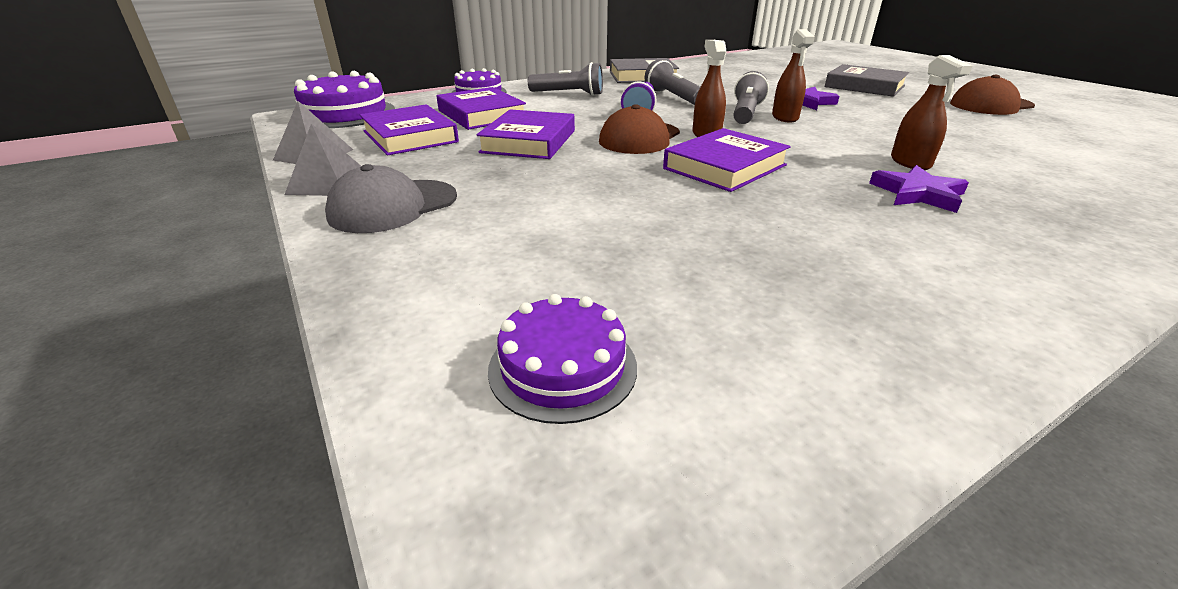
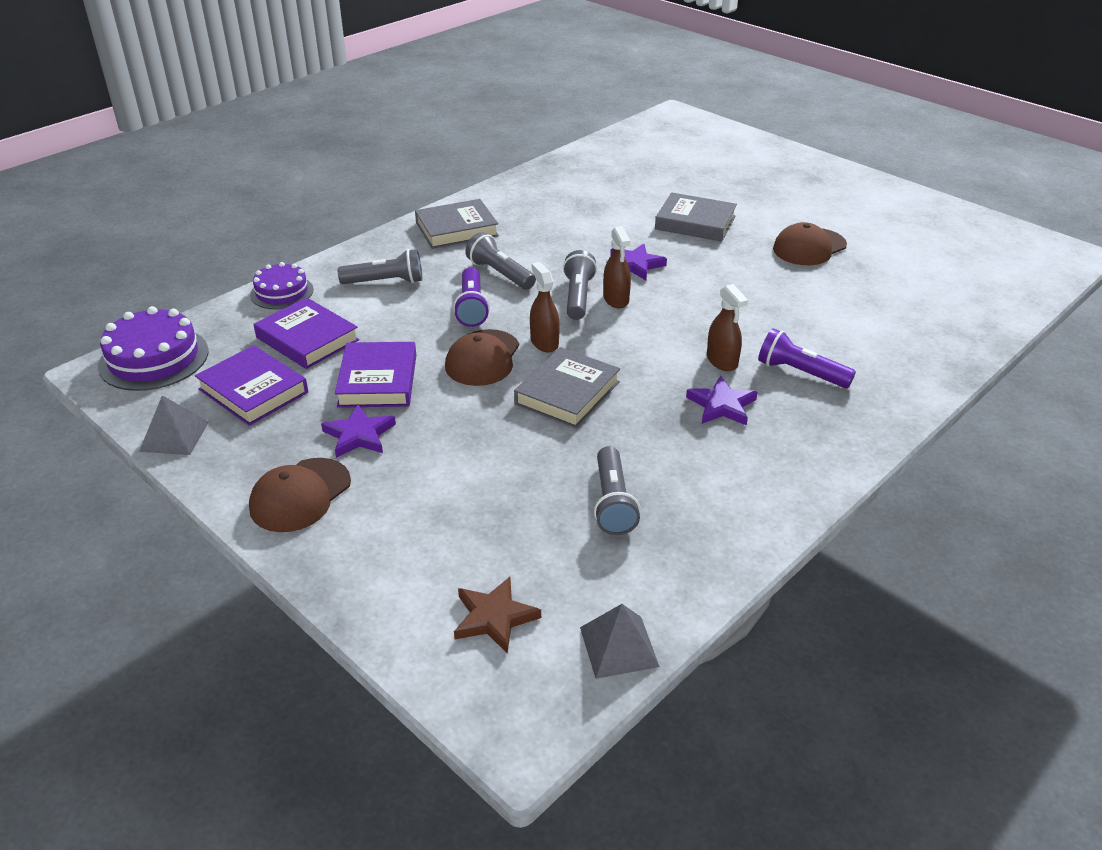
camera: 15 degrees left, 5 degrees up
grey pyramid [284,124,361,196] -> grey pyramid moved to [580,604,660,679]
grey cap [325,164,457,233] -> brown cap [249,458,351,532]
purple cake [488,294,637,424] -> brown star [454,577,541,653]
purple book [663,128,791,192] -> grey book [514,347,620,428]
none -> purple star [321,405,396,458]
none -> grey flashlight [594,446,640,535]
none -> purple flashlight [758,328,856,388]

